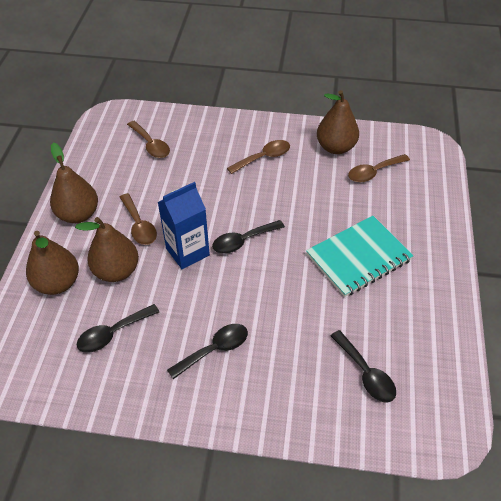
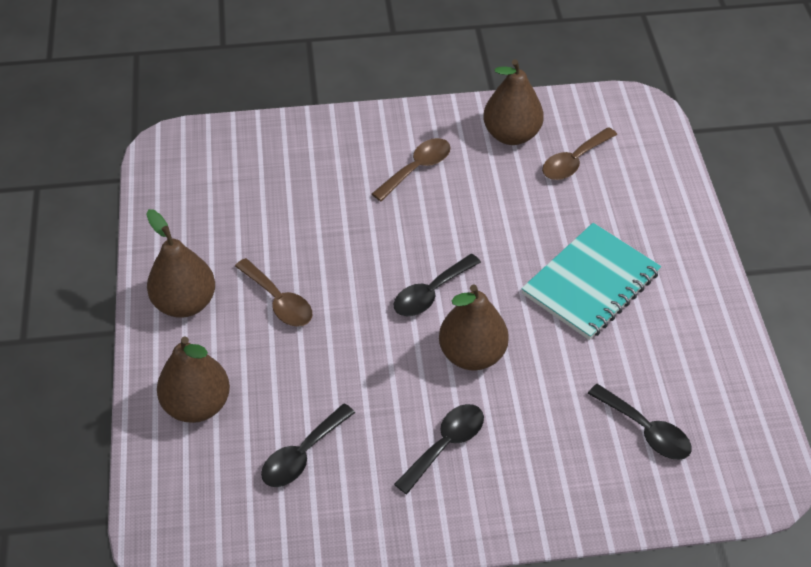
camera: 15 degrees left, 0 degrees up
brown pear [75,217,139,282] -> brown pear moved to [439,284,509,370]
brown spoon [127,121,170,158] -> none
blue carton [158,182,210,269] -> none

